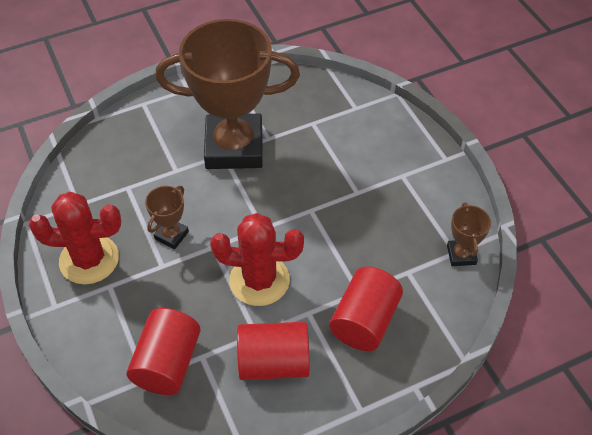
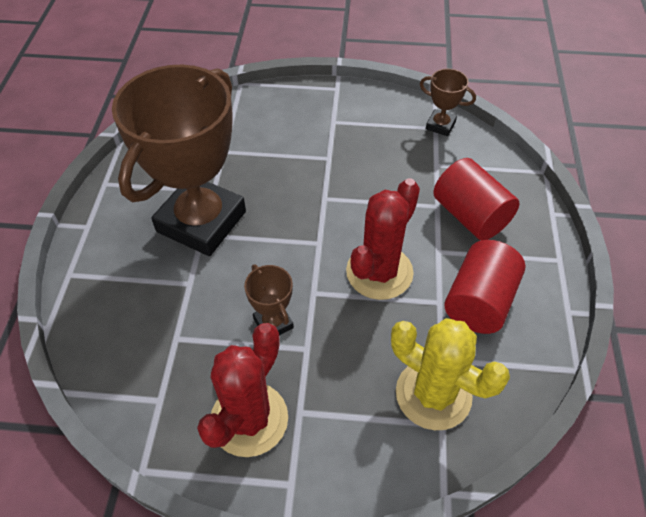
camera: 60 degrees left, 0 degrees up
red cylinder [127,308,201,395] -> yellow cactus [391,318,510,430]

